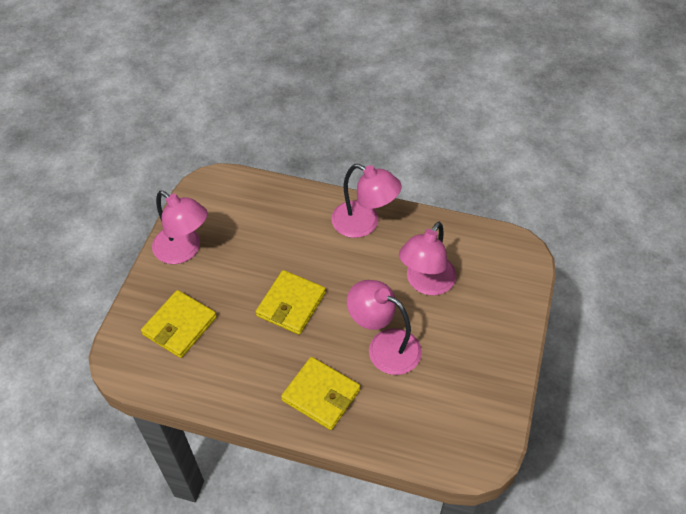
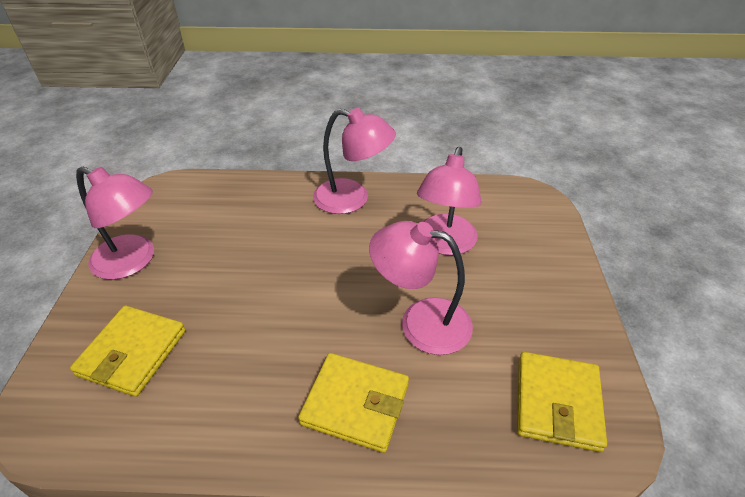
camera: 15 degrees left, 10 degrees down
yellow wallet [256,270,326,335] -> yellow wallet moved to [517,352,607,452]

